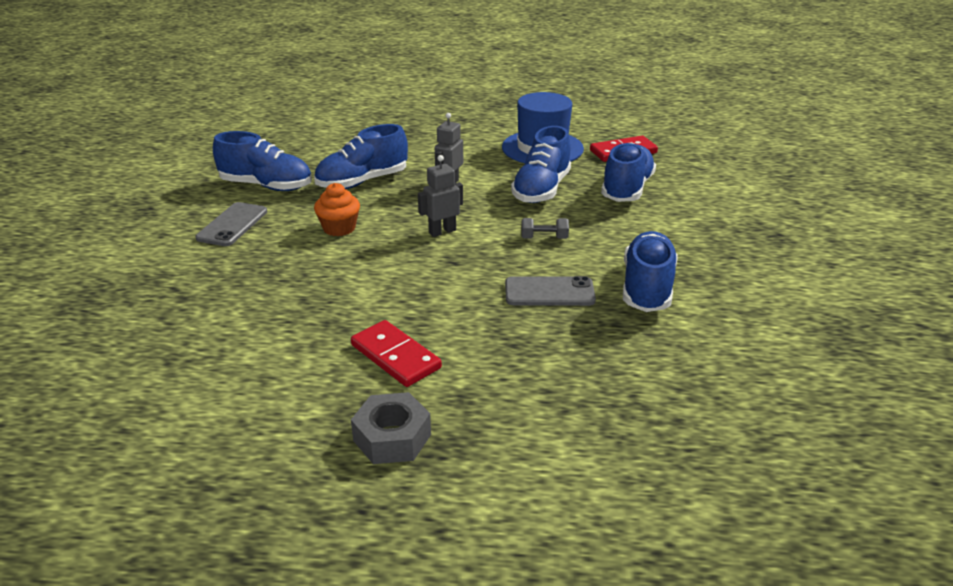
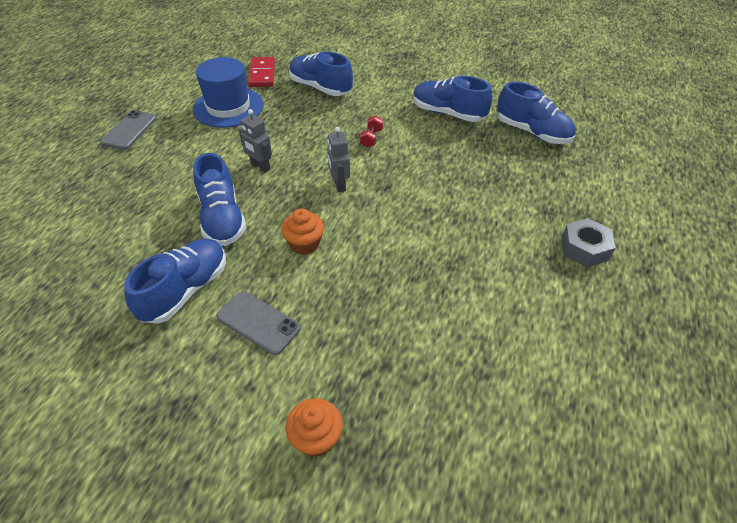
camera: 75 degrees left, 15 degrees up
red domino [351,320,442,387] -> none
grey phone [505,276,596,306] -> grey phone moved to [101,110,157,150]
blue shoe [511,126,571,203] -> blue shoe moved to [497,81,576,144]
grey dumbbell [521,218,569,239] -> red dumbbell [360,116,383,148]
none -> orange cupcake [286,398,343,457]

